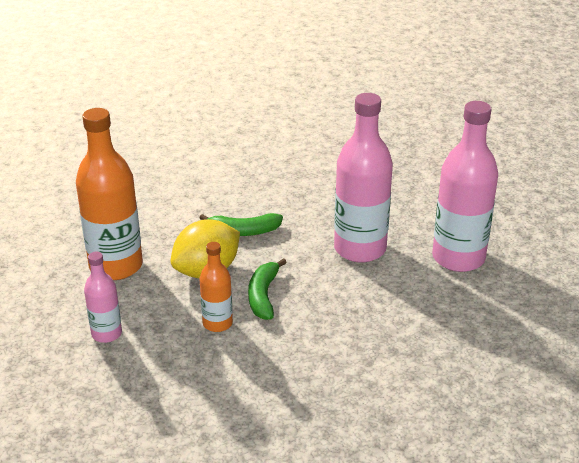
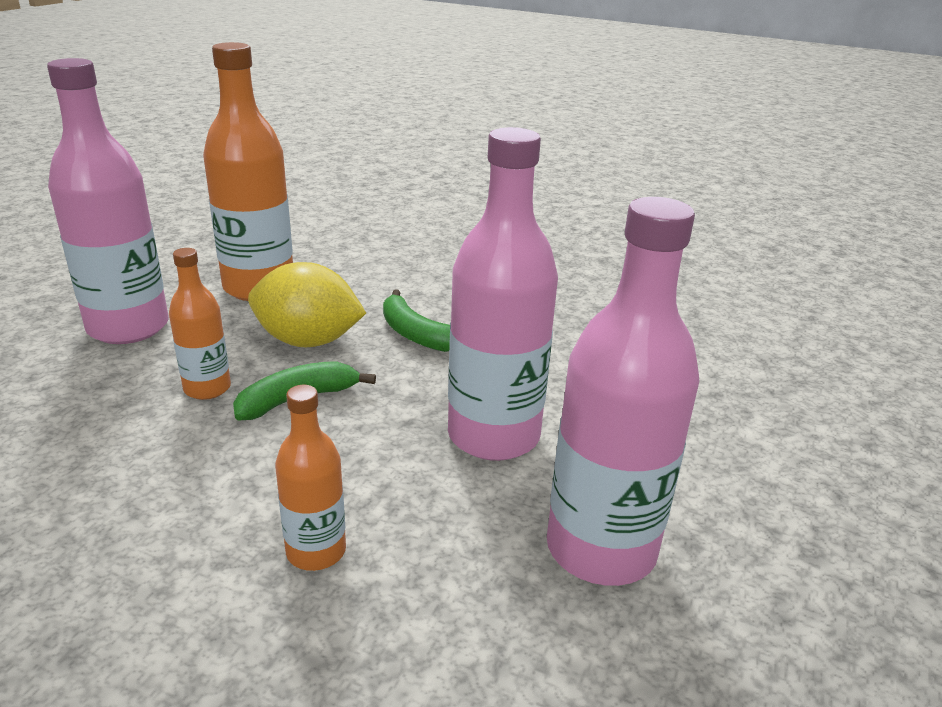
camera: 50 degrees right, 5 degrees down
pink bottle [84,252,122,343] -> pink bottle [47,58,169,344], size x1.91
none -> orange bottle [275,385,346,571]

